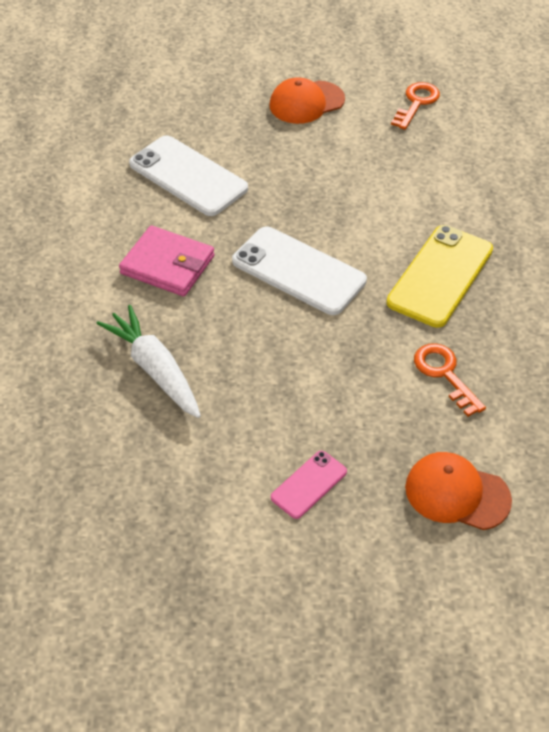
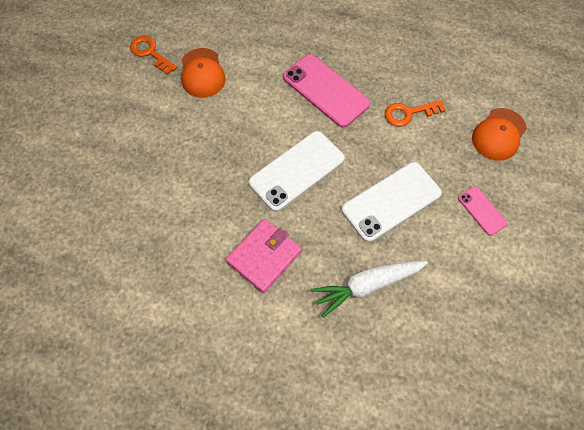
camera: 75 degrees left, 15 degrees up
white phone [129,136,248,216] -> white phone moved to [342,162,442,242]
orange cap [269,77,345,124] -> orange cap moved to [181,48,225,98]
yellow phone [387,225,493,328] -> pink phone [283,54,370,128]

